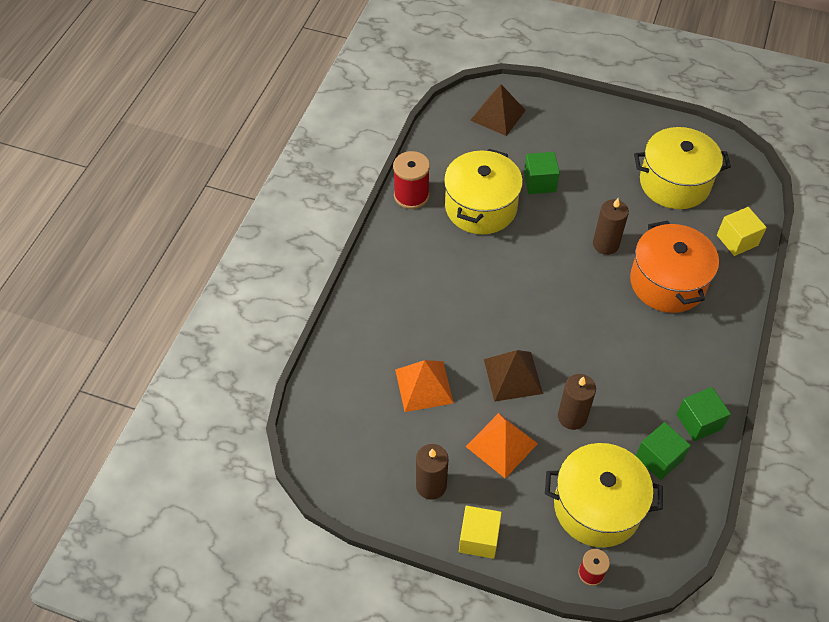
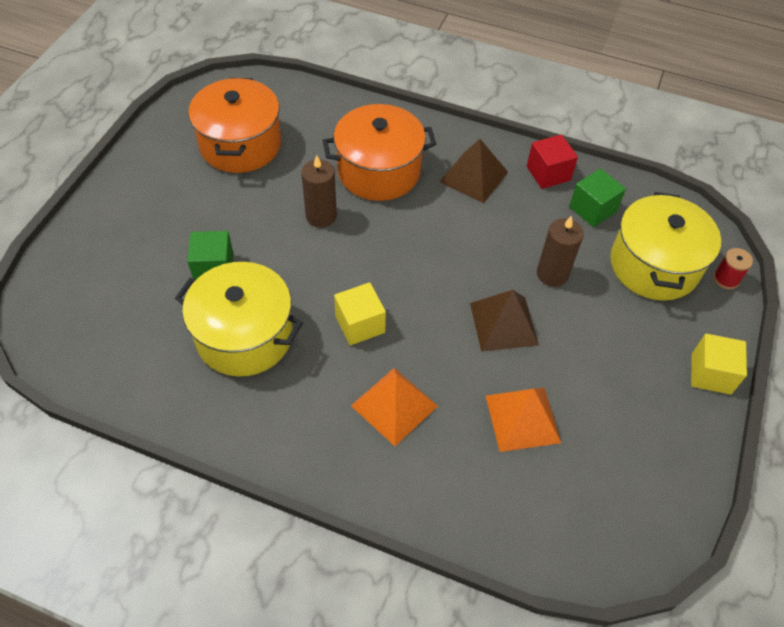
camera: 90 degrees left, 0 degrees up
red spool [393,151,430,209] -> none
brown candle [416,444,448,499] -> none
orange pyramid [466,413,538,479] -> orange pyramid moved to [351,368,438,446]
brown pyramid [470,84,526,136] -> brown pyramid moved to [439,139,508,203]
yellow pot [634,127,731,209] -> orange pot [188,78,281,173]
green cube [676,387,731,441] -> red cube [527,134,578,189]
yellow cube [717,207,767,256] -> yellow cube moved to [334,282,386,345]

